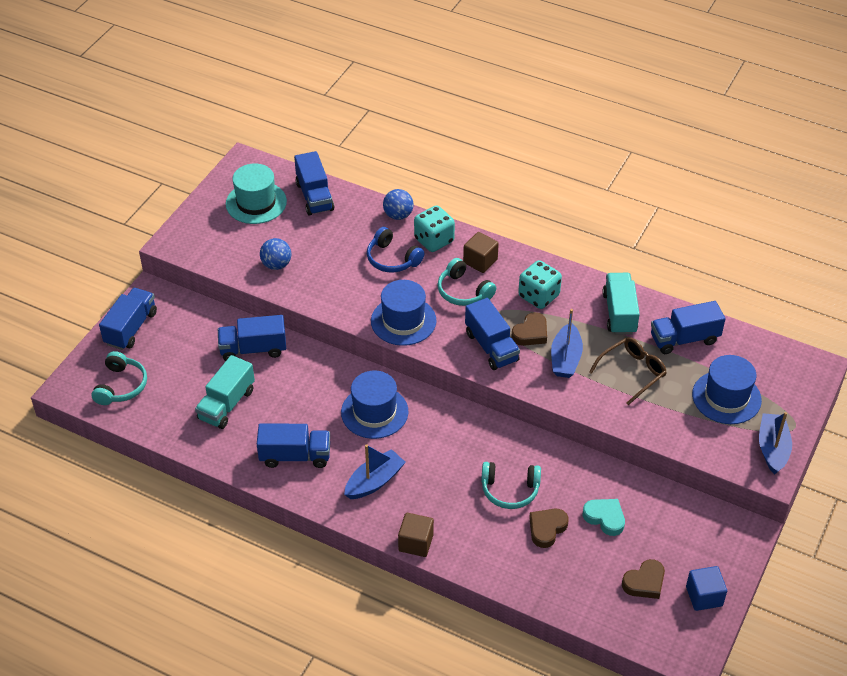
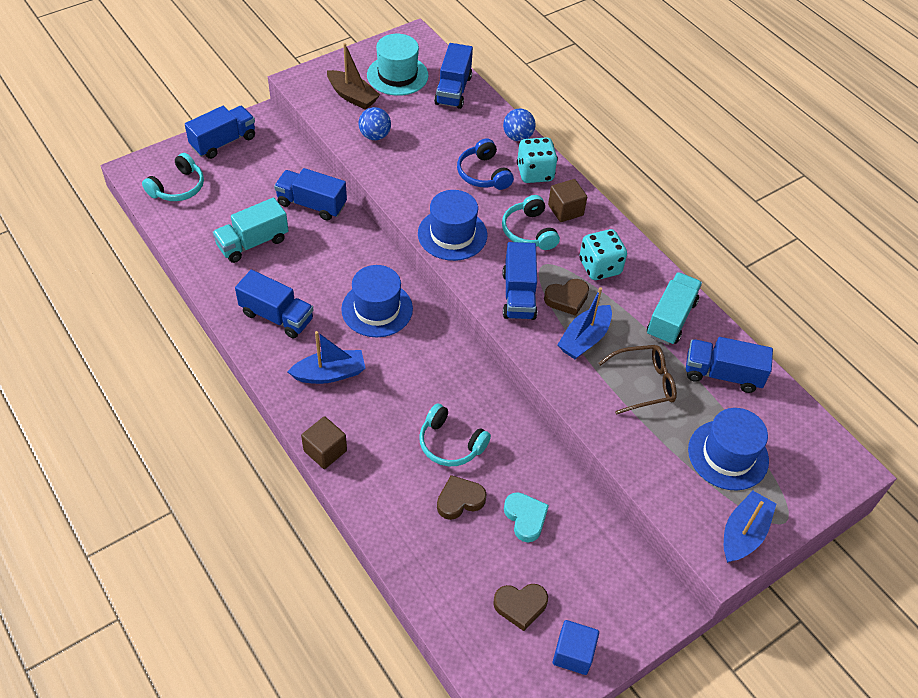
camera: 25 degrees right, 5 degrees up
none -> brown boat [327,43,380,110]

